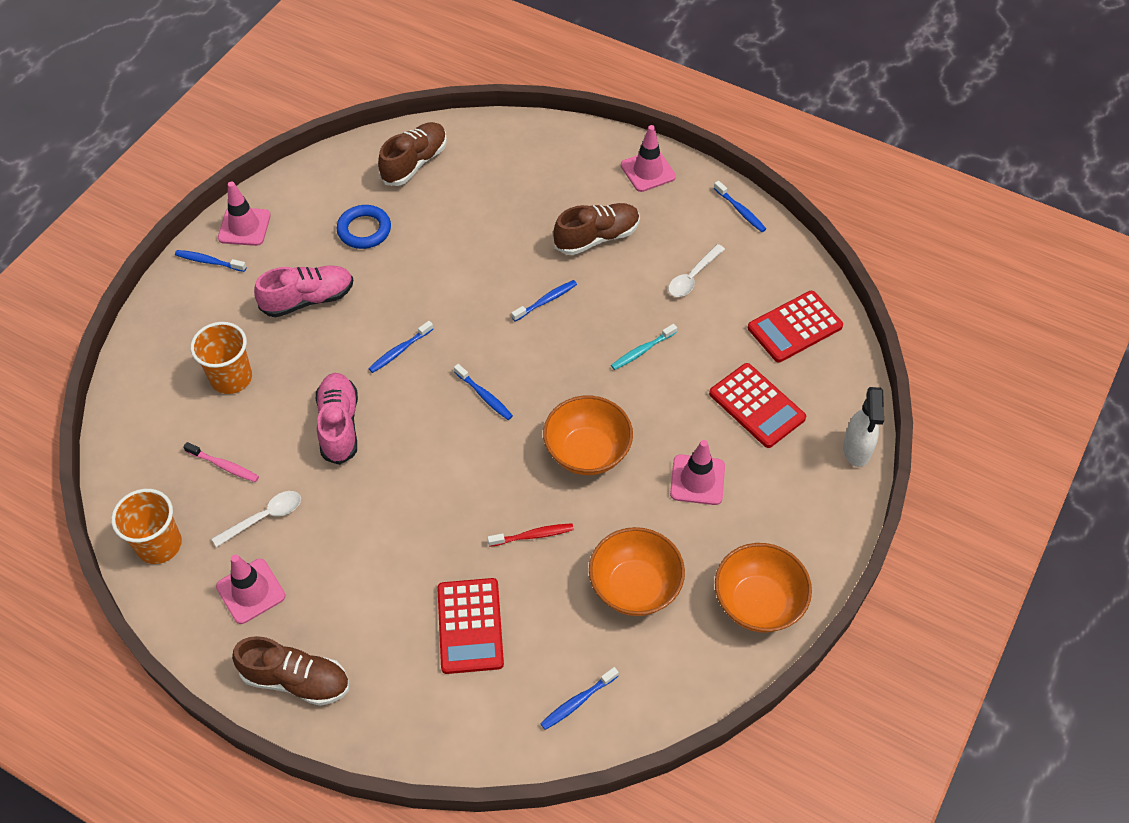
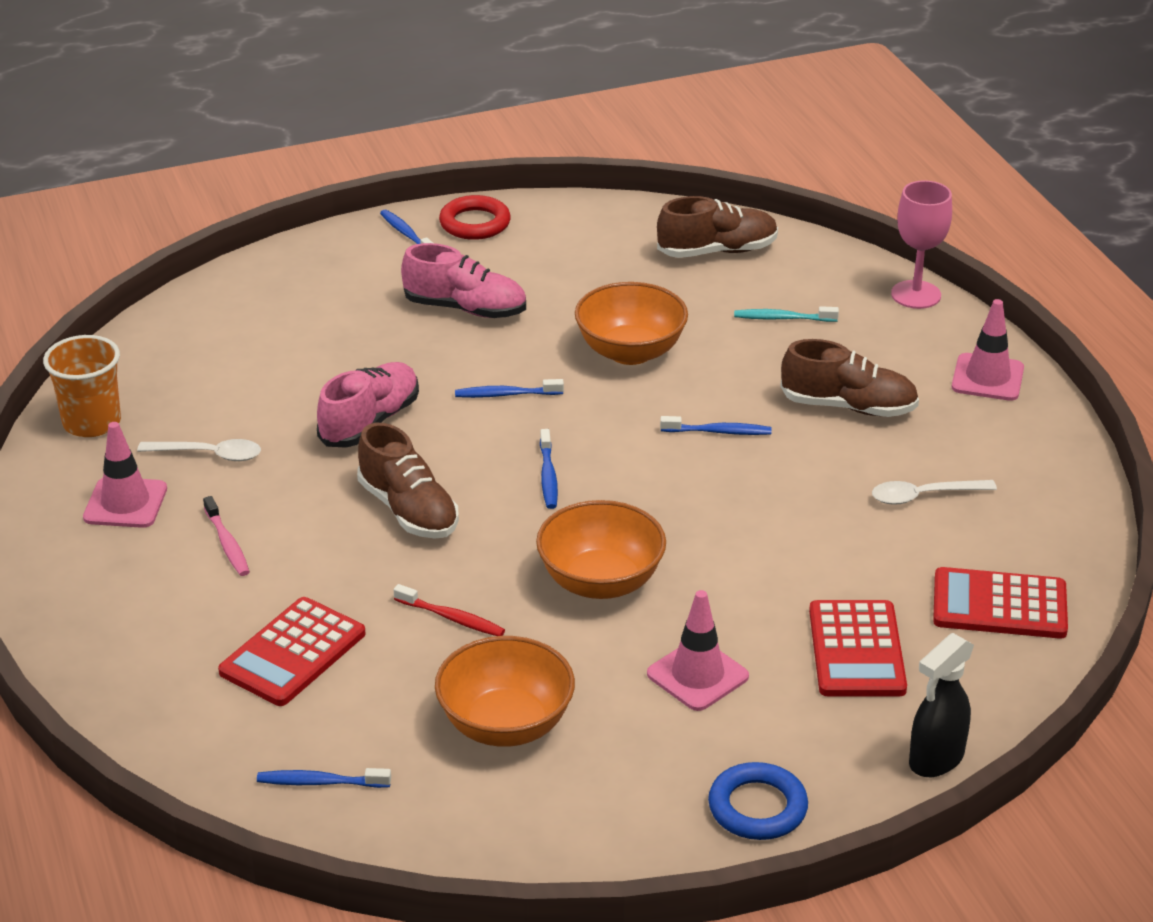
camera: 40 degrees right, 20 degrees down
pink toothbrush [183,442,259,482] -> pink toothbrush moved to [203,496,250,576]
orange cup [190,322,252,394] -> none
pink traffic cone [218,181,271,246] -> red ring [439,195,511,240]
brown shoe [232,636,349,706] -> brown shoe moved to [357,423,459,538]
blue ring [336,205,391,249] -> blue ring moved to [708,762,808,840]
turquoise toothbrush [611,324,677,370] -> turquoise toothbrush moved to [734,306,839,322]
blue toothbrush [714,181,766,232] -> none
orange bowl [715,543,812,633] -> orange bowl moved to [575,282,688,365]
white spray bottle [843,387,884,467] -> black spray bottle [909,633,974,777]
none -> pink goblet [891,180,952,309]

